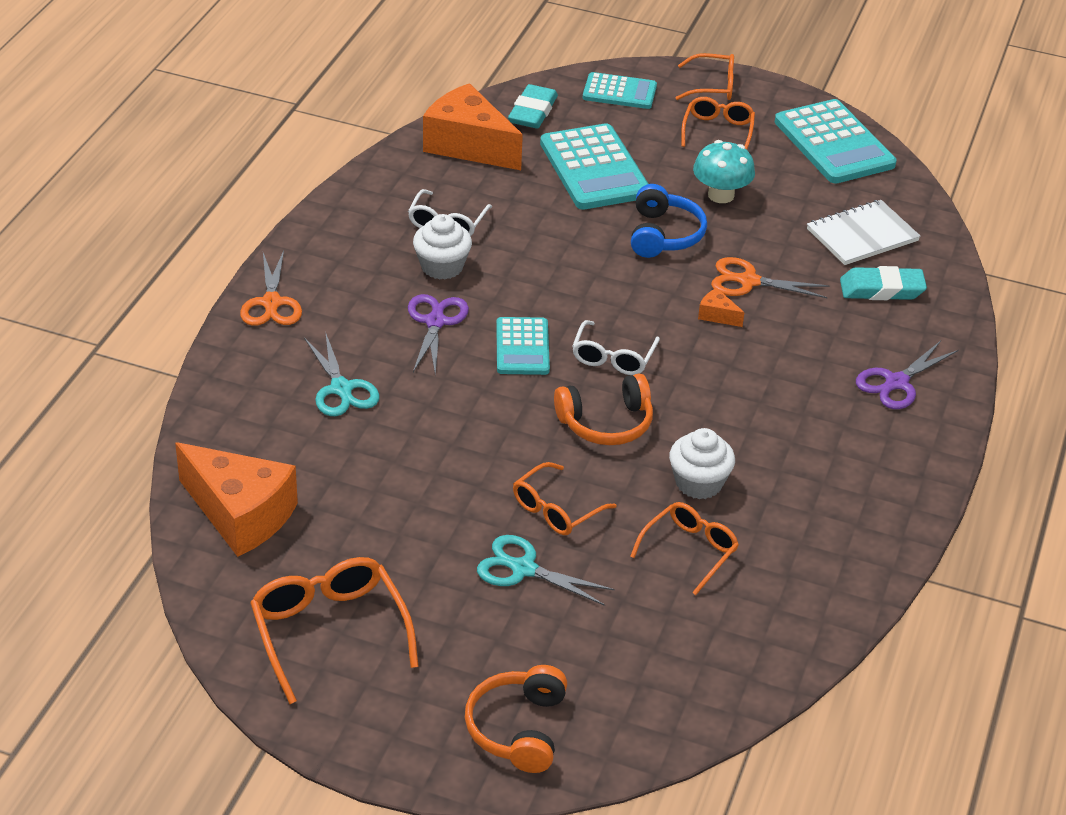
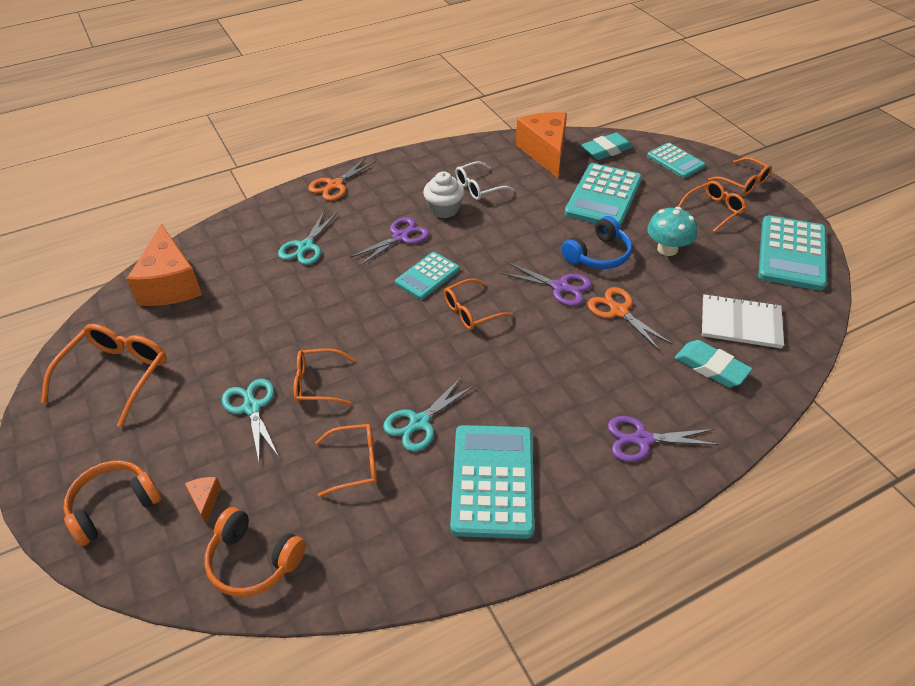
camera: 45 degrees right, 5 degrees up
orange headphones [554,374,653,445] -> orange headphones moved to [204,507,306,597]
white glasses [572,320,660,375] -> orange glasses [444,279,514,330]
white cupcake [669,428,735,499] -> turquoise scissors [383,376,475,452]
orange cheese [698,288,745,327] -> orange cheese moved to [185,477,221,524]
none -> turquoise calculator [450,425,535,539]
none -> purple scissors [501,263,592,306]

